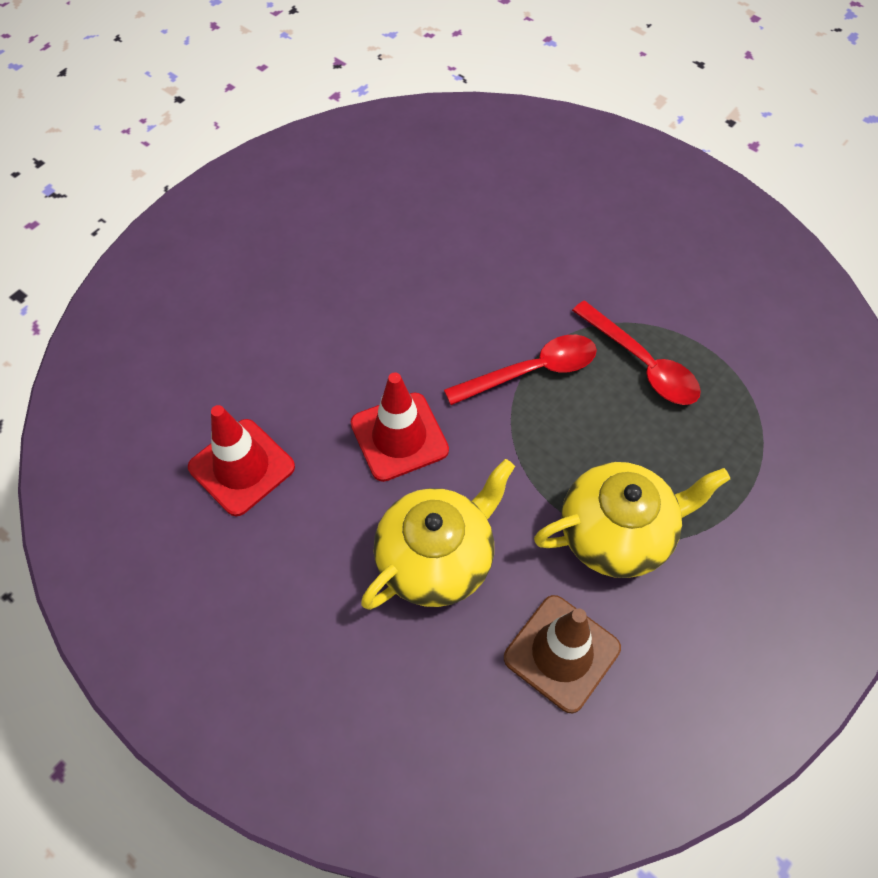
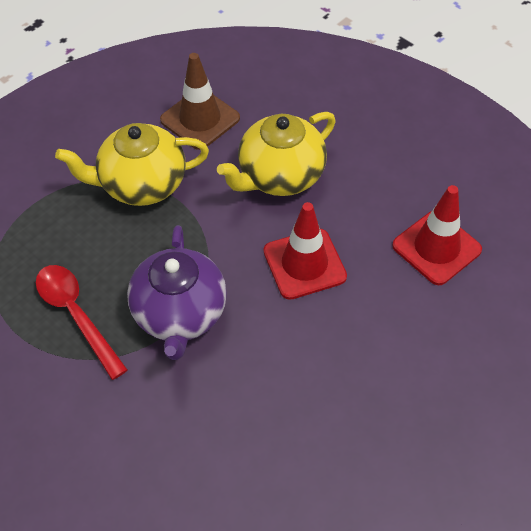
camera: 175 degrees left, 5 degrees down
red spoon [444,335,597,405] -> purple teapot [127,225,227,360]

